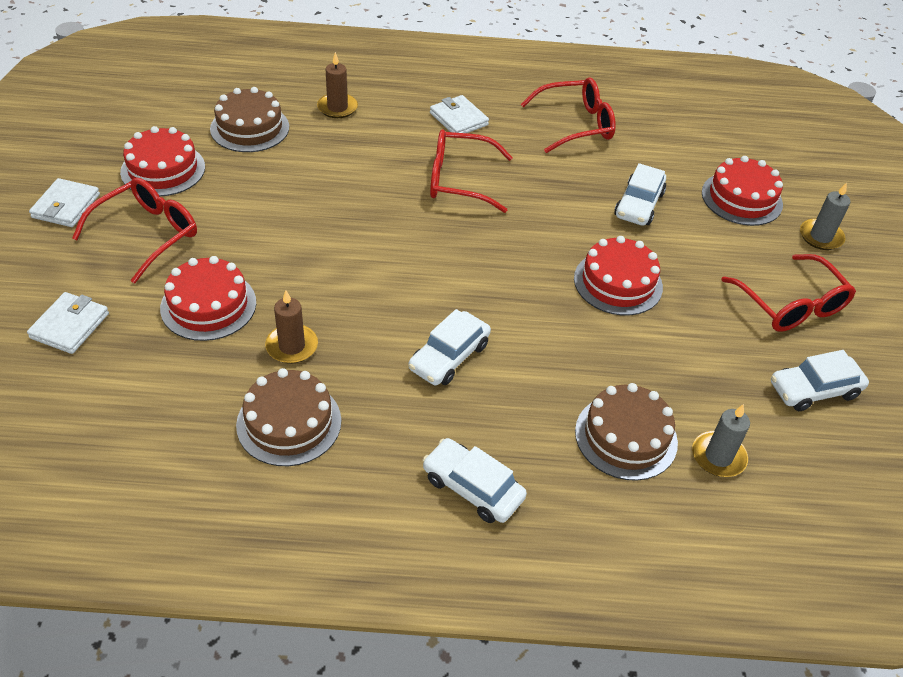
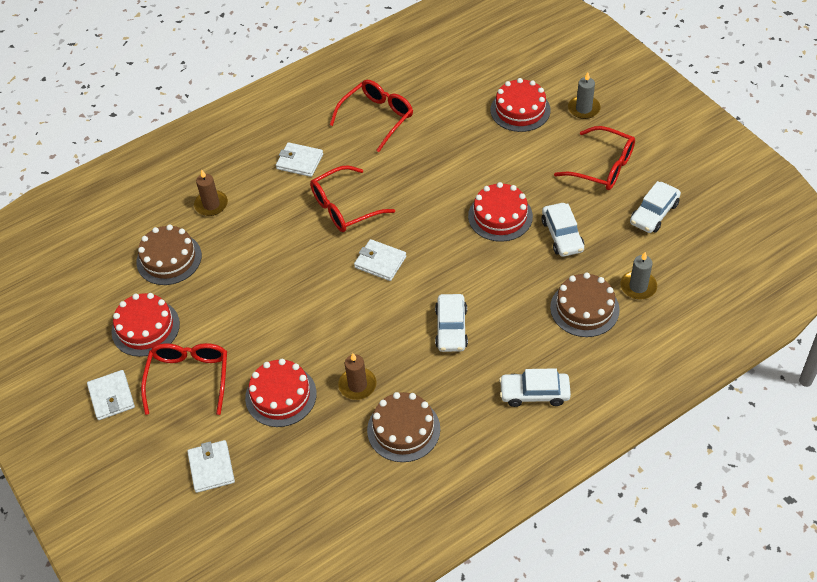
camera: 30 degrees left, 5 degrees up
white car [614,163,666,226] -> white car moved to [541,203,584,257]
none -> white wallet [354,239,406,281]

